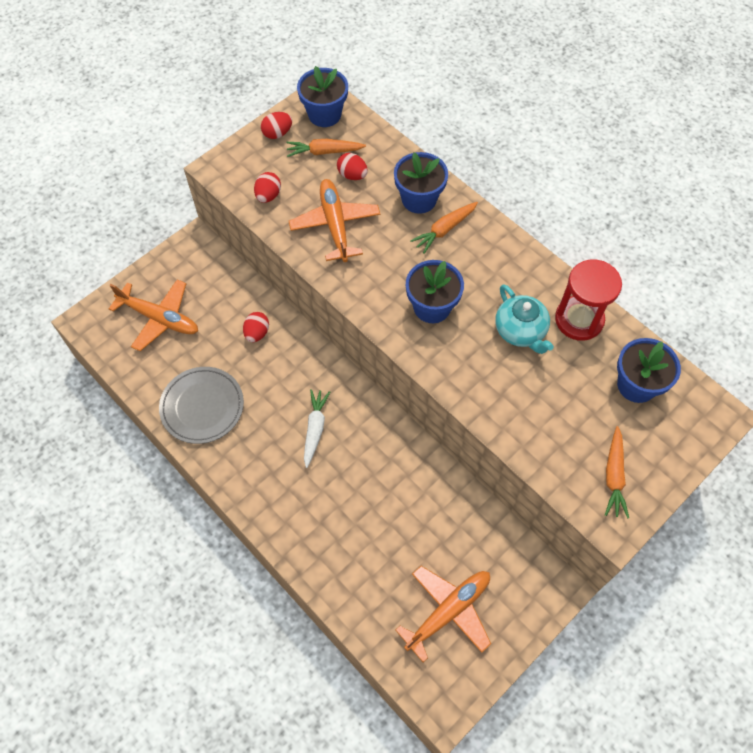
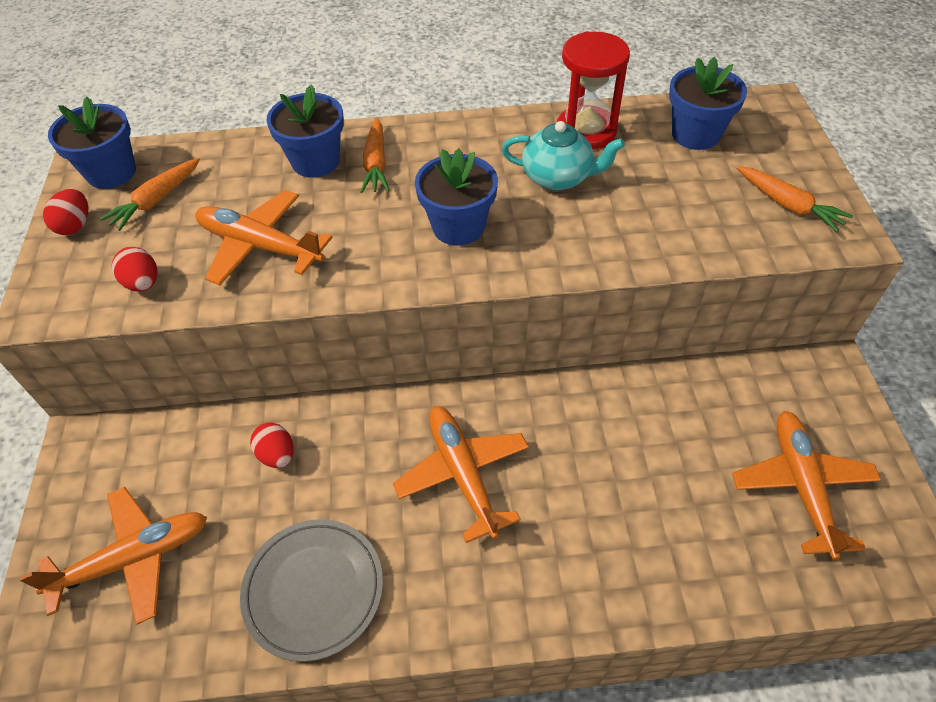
camera: 50 degrees left, 10 degrees down
white carrot [304,389,330,468] -> orange plane [393,406,529,543]
red egg [337,153,368,180] -> none

